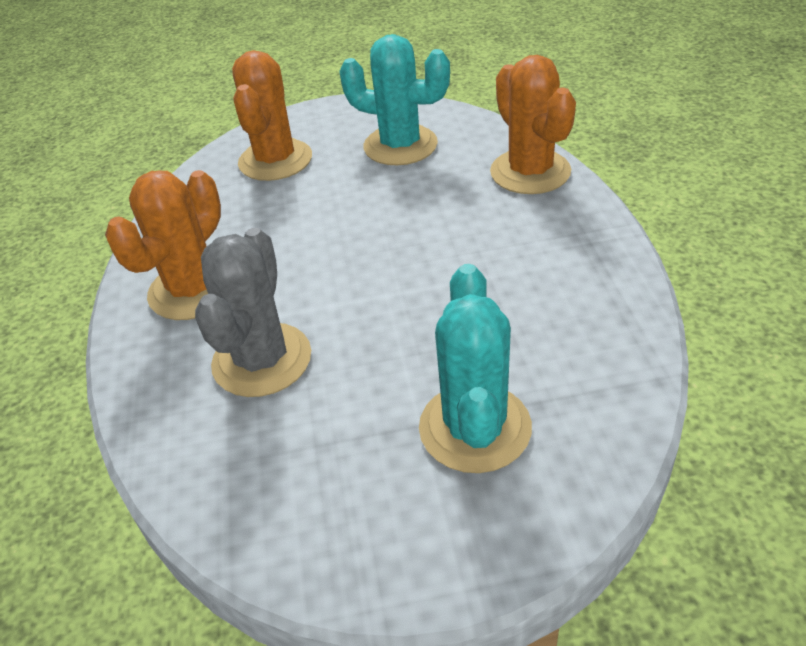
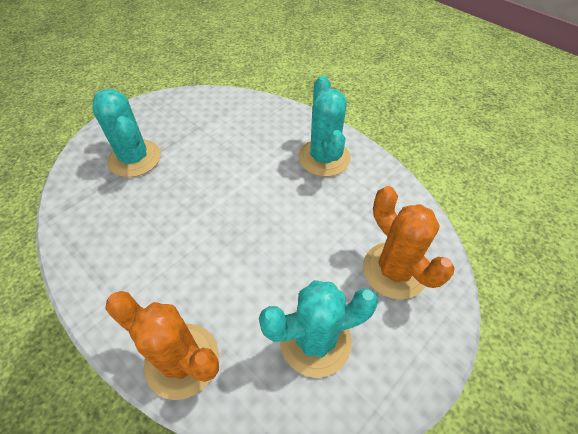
camera: 140 degrees right, 10 degrees up
orange cactus [105,170,221,320] -> turquoise cactus [298,76,351,177]
grey cactus [195,228,311,397] -> none

